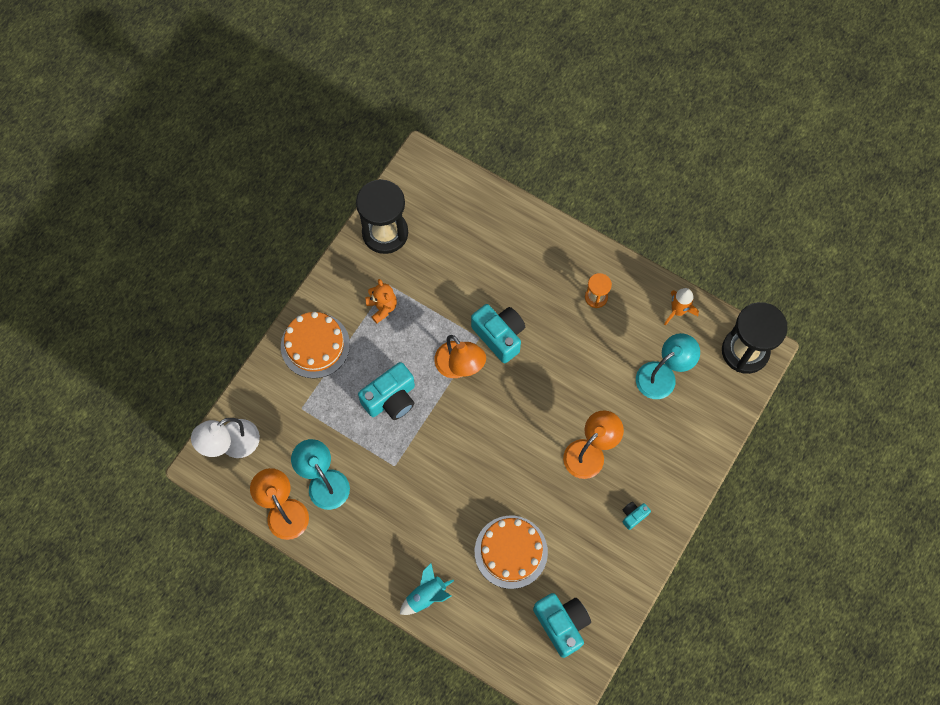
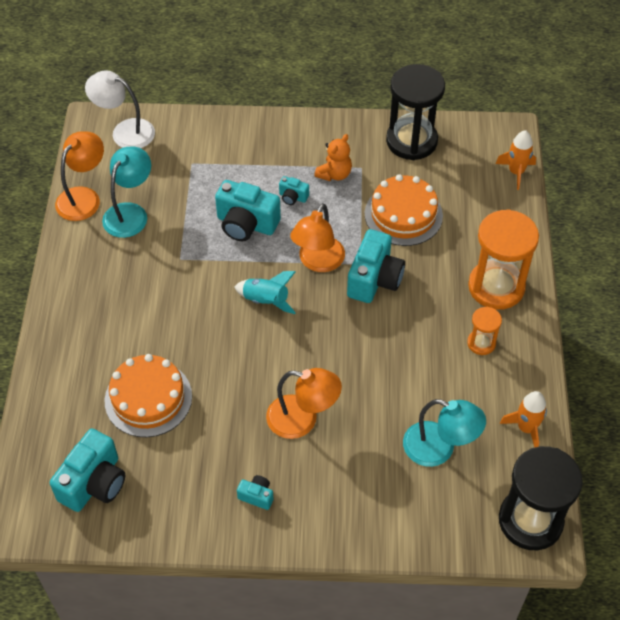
camera: 60 degrees right, 15 degrees down
orange cake [281,312,350,378] -> orange cake moved to [365,174,443,246]
turquoise rocket [400,563,454,615] -> turquoise rocket moved to [234,271,296,314]
none -> turquoise camera [279,176,309,205]
none -> orange hourglass [468,209,539,310]
none -> orange rocket [496,130,536,190]

